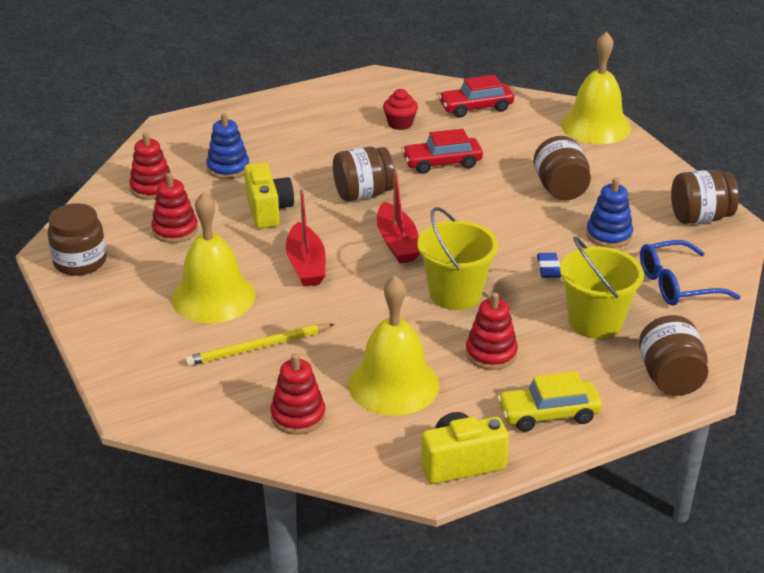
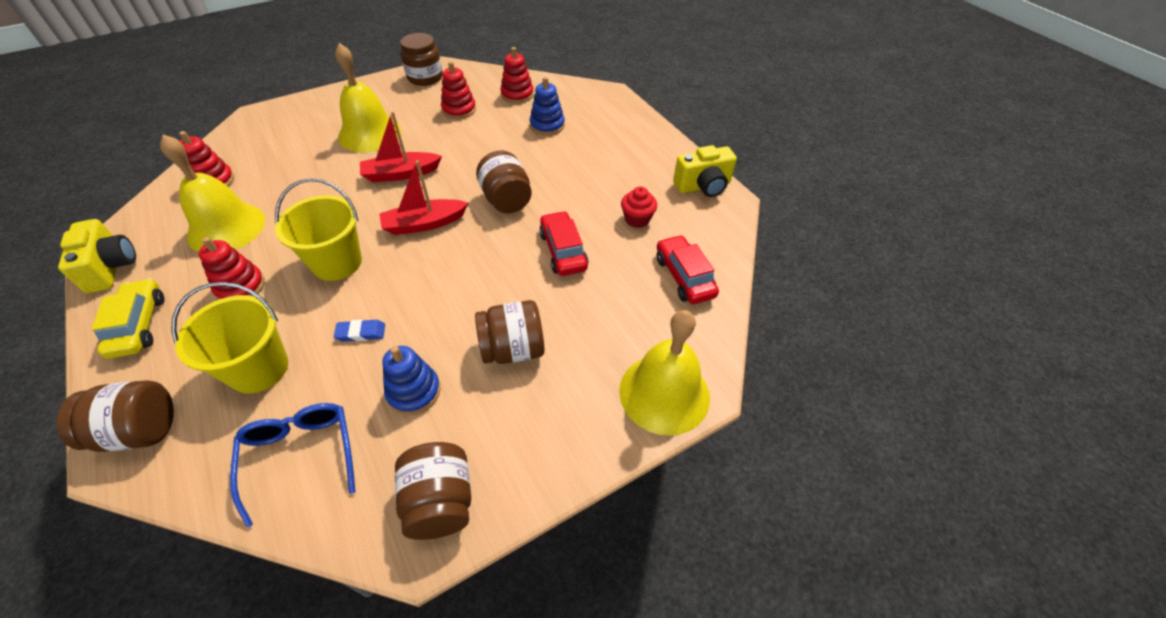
camera: 85 degrees right, 15 degrees up
yellow pencil [185,324,335,366] -> none
yellow camera [244,162,294,229] -> yellow camera moved to [673,145,737,197]

